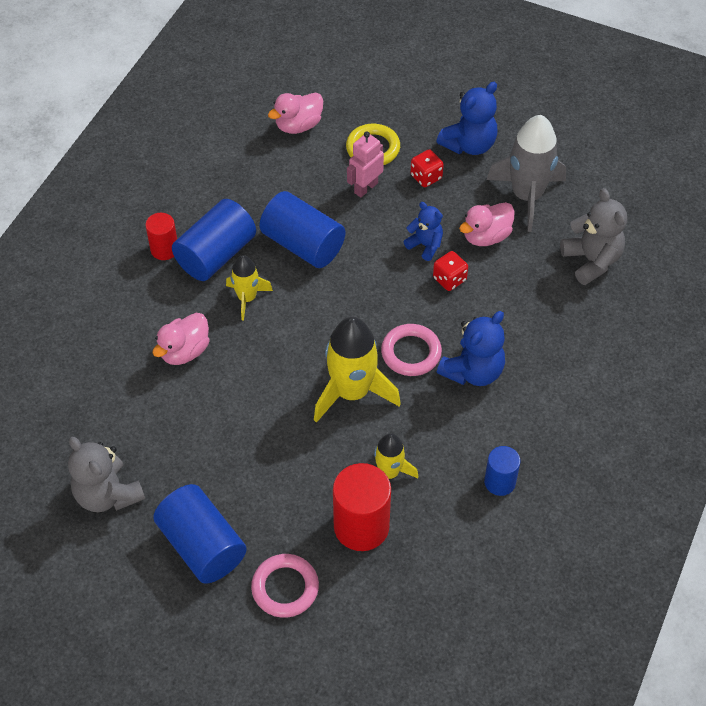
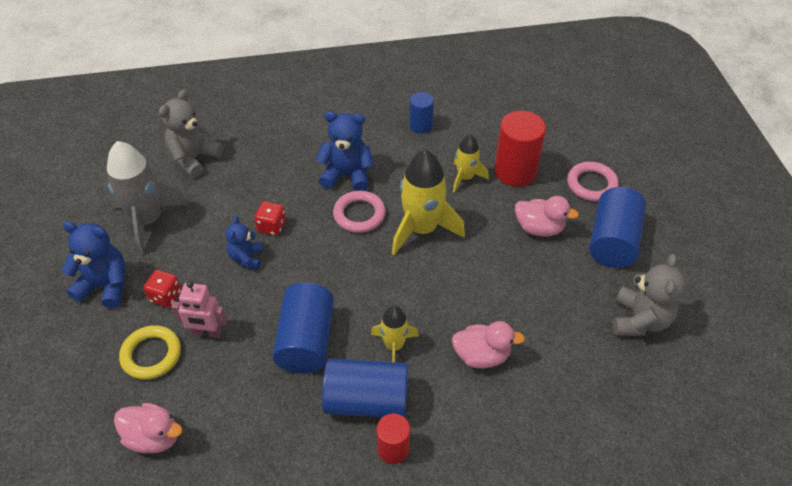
camera: 125 degrees left, 5 degrees down
pink duck [459,202,515,246] -> pink duck moved to [515,196,579,237]

